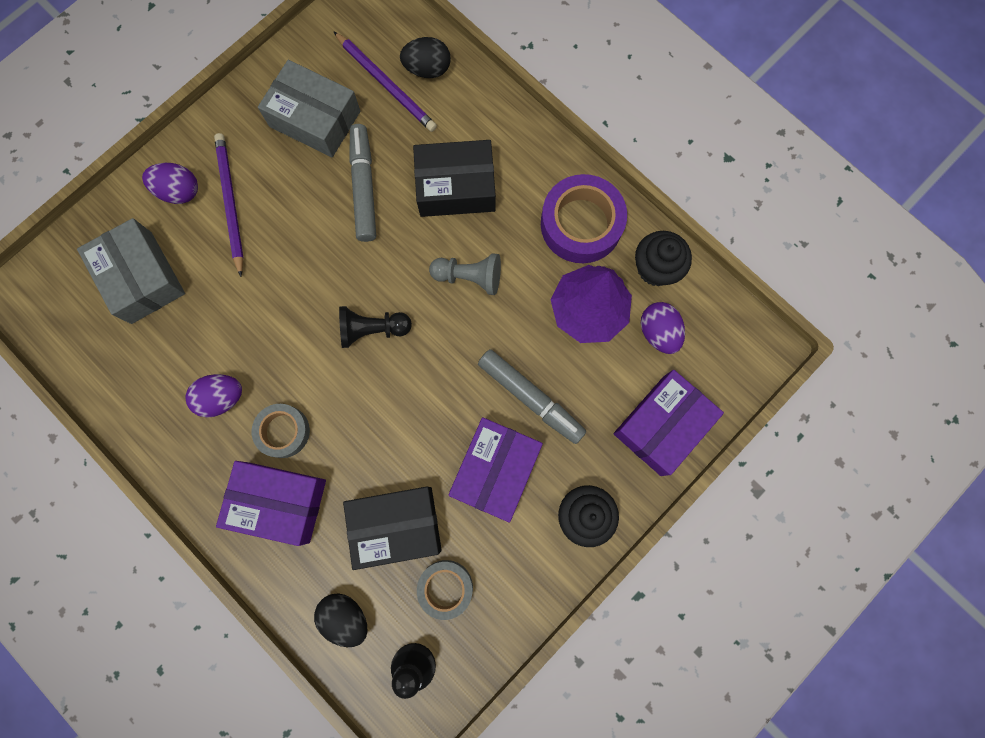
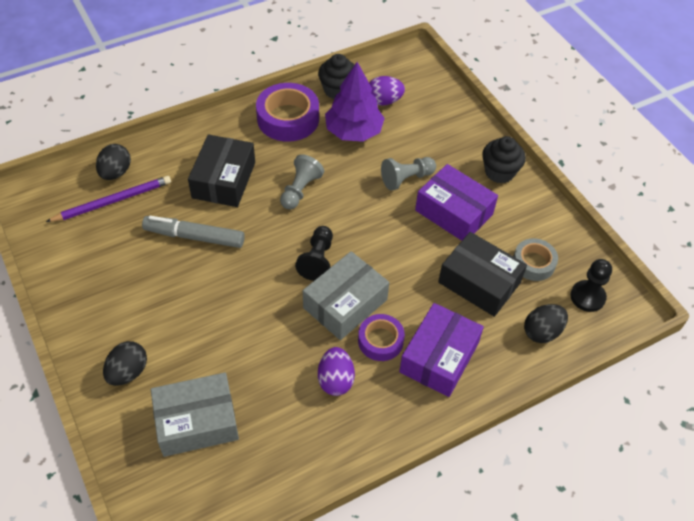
camera: 75 degrees left, 25 degrees down
purple egg [142,163,198,204] -> black egg [103,341,147,386]
purple pencil [214,133,244,277] -> none
grey tape [252,404,310,458] -> purple tape [358,314,405,361]
grey box [258,60,360,157] -> grey box moved to [303,251,389,340]
black box [343,487,442,570] -> black box turned 60 degrees counterclockwise [438,232,527,317]
grey marker [478,349,586,444] -> grey pawn [381,157,436,191]
purple box [614,370,724,476] -> none

